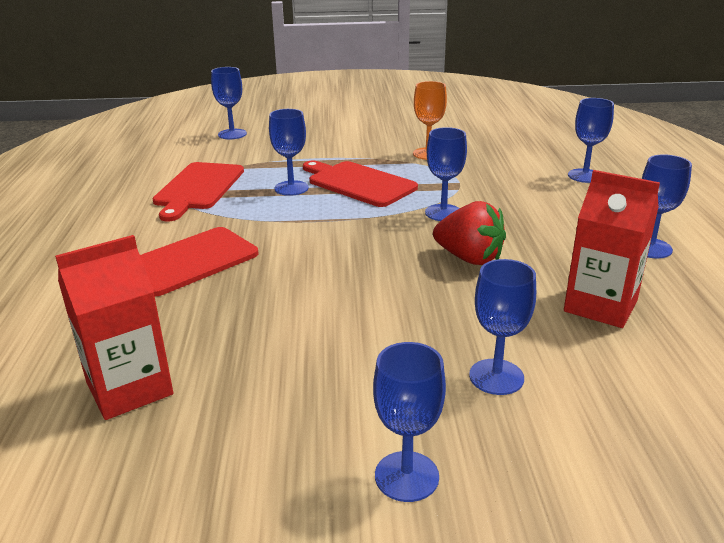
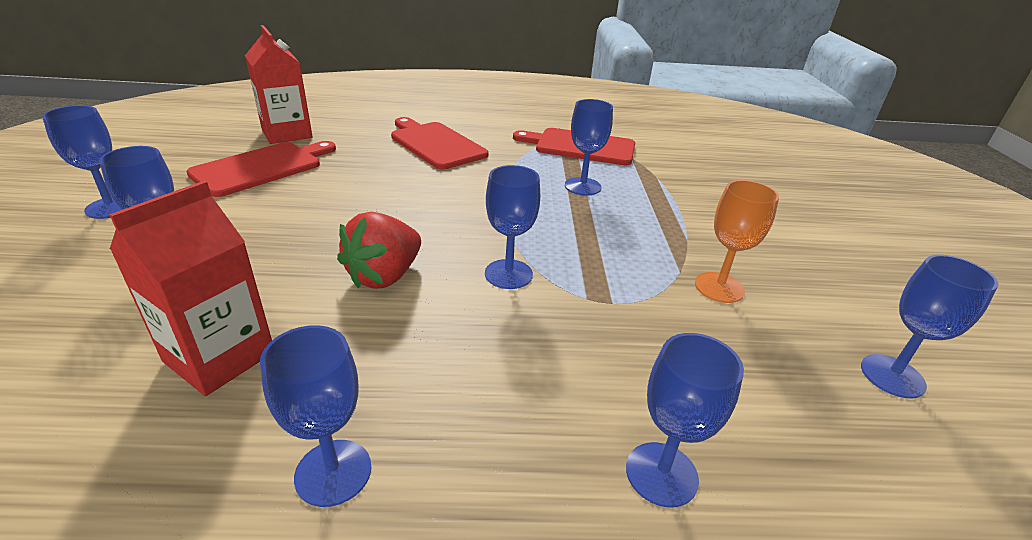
camera: 90 degrees right, 5 degrees up
blue goblet [211,67,247,139] -> blue goblet moved to [861,255,999,399]
red cutting board [303,161,418,207] -> red cutting board moved to [186,141,336,197]

